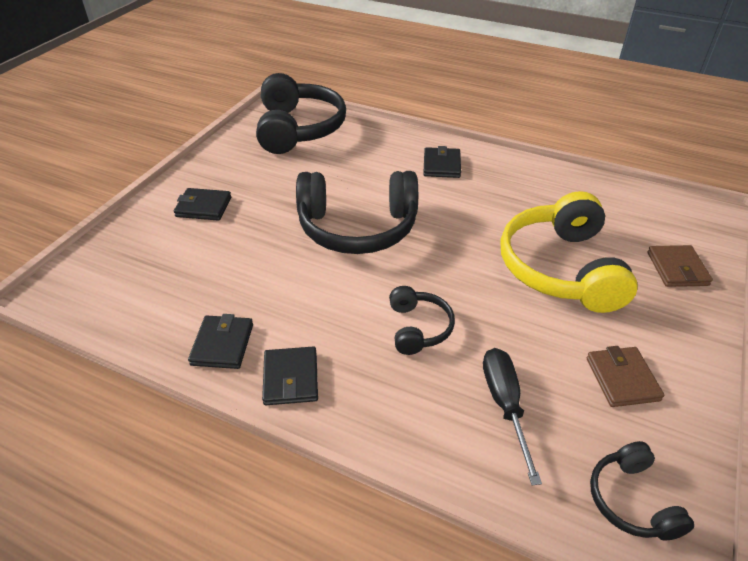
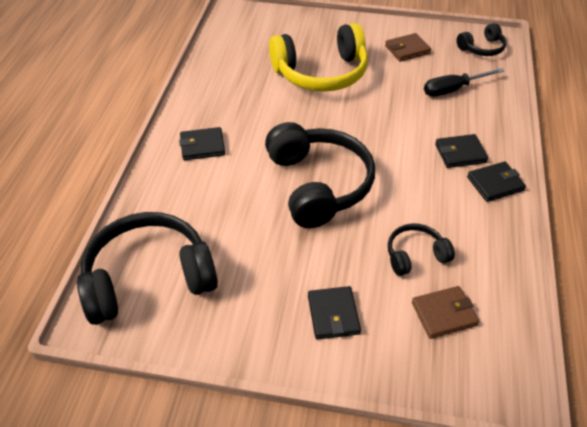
camera: 105 degrees left, 5 degrees up
black wallet [188,314,253,369] -> black wallet moved to [435,134,488,168]
black headphones [389,286,455,355] -> black headphones moved to [388,223,455,276]
brown wallet [647,245,713,287] -> brown wallet moved to [412,286,479,339]

